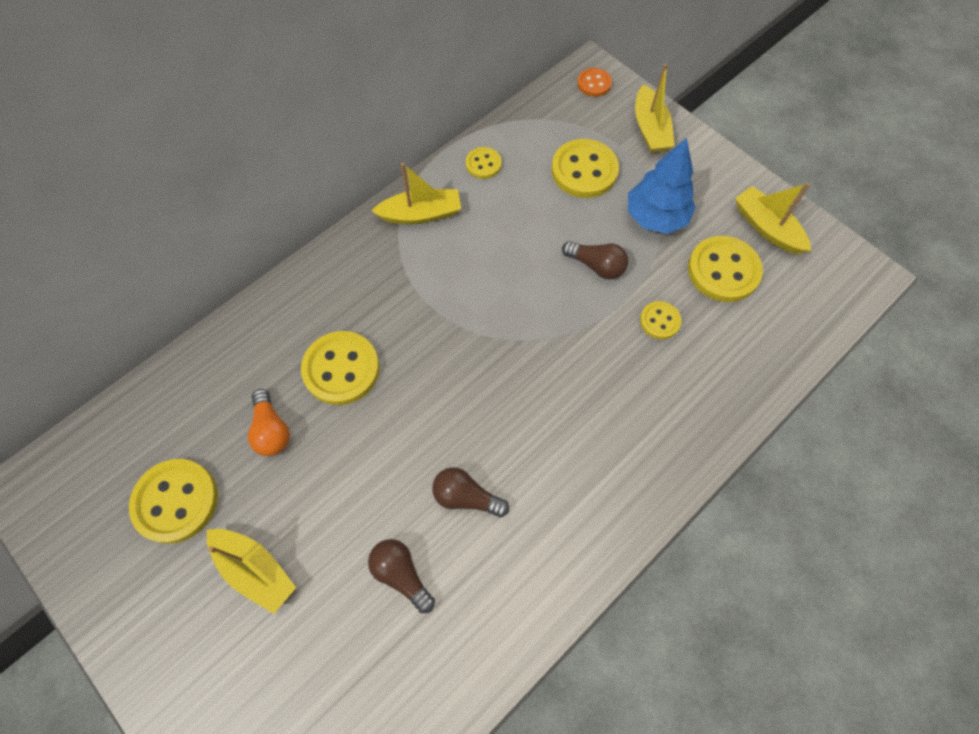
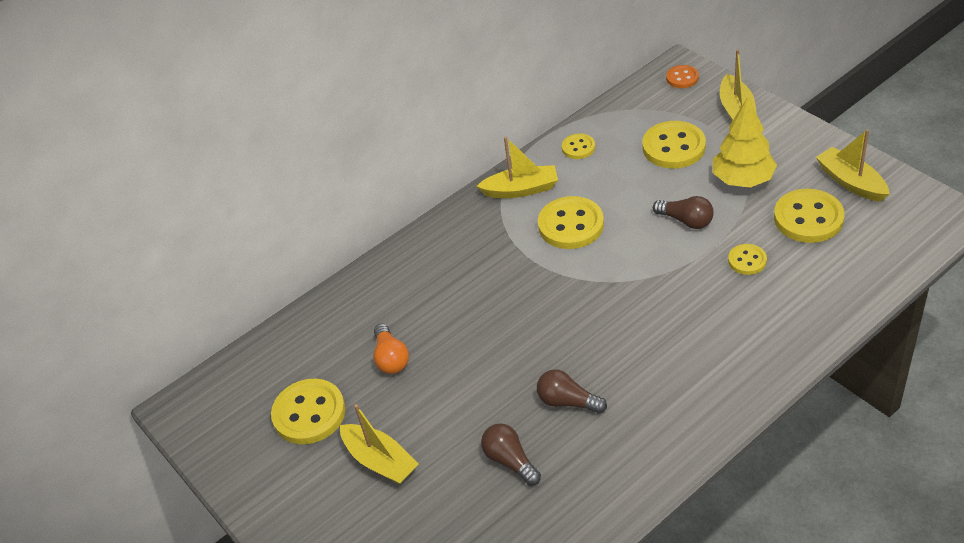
camera: 10 degrees right, 20 degrees down
yellow button [301,331,379,405] -> yellow button moved to [538,196,604,249]
blue tree [628,138,696,234] -> yellow tree [713,97,777,188]

